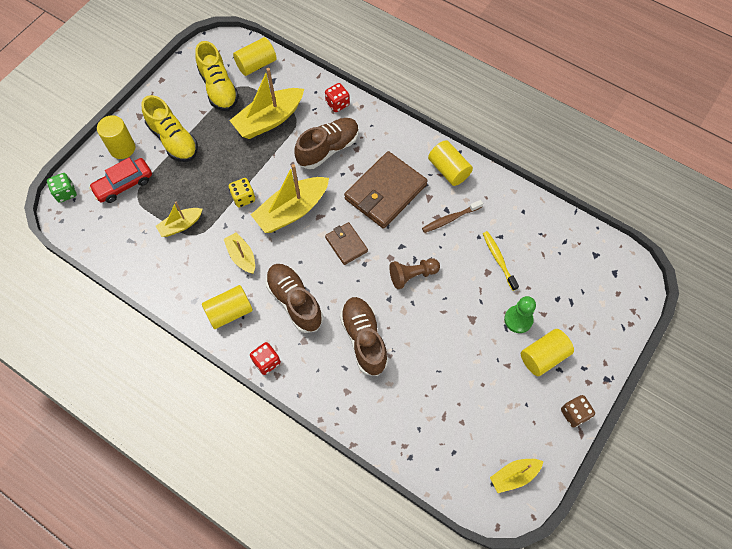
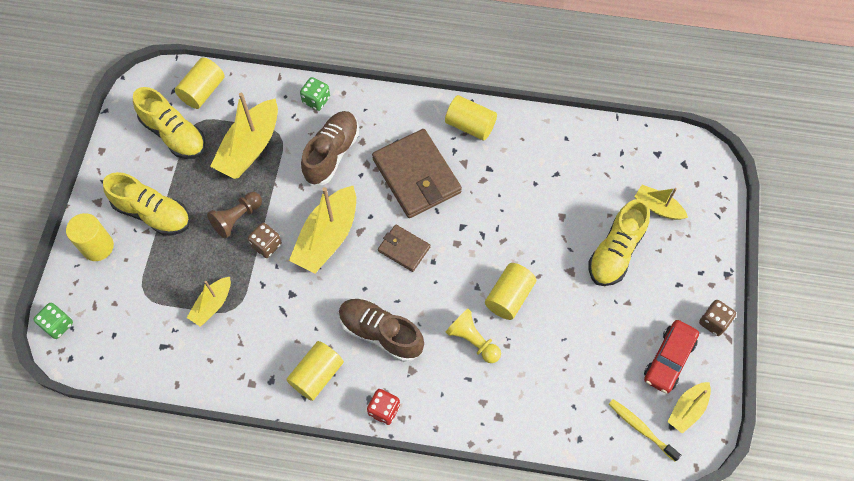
camera: 25 degrees left, 0 degrees up
red car [89,158,152,203] -> red car moved to [644,320,699,394]
yellow boat [224,232,255,274] -> yellow boat moved to [634,185,688,220]
yellow dice [229,178,255,207] -> brown dice [248,223,282,258]
red dice [325,83,350,112] -> green dice [300,77,330,111]
brown shoe [340,297,388,376] -> yellow pawn [446,309,501,363]
brown wallet [344,151,427,229] -> brown wallet turned 45 degrees counterclockwise [372,129,462,218]
brown pawn [389,258,440,289] -> brown pawn moved to [207,192,262,239]
brown toothbrush [422,200,483,233] -> none
yellow toothbrush [483,231,519,291] -> yellow toothbrush moved to [609,399,681,461]
green pawn [504,296,536,333] -> yellow shoe [589,199,650,286]
yellow cylinder [521,329,574,376] -> yellow cylinder moved to [485,263,536,320]

